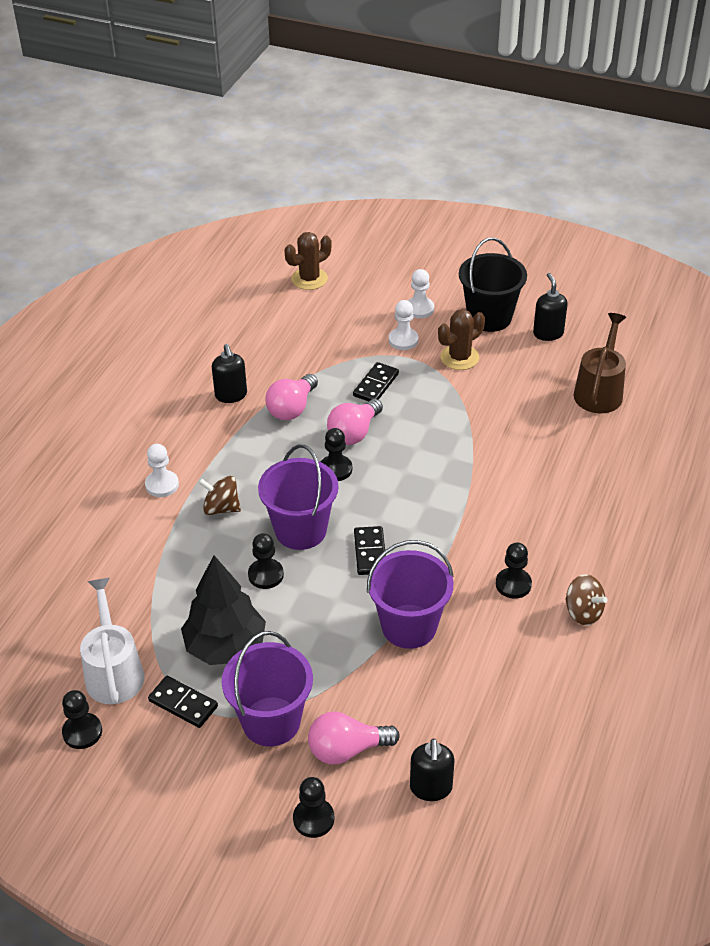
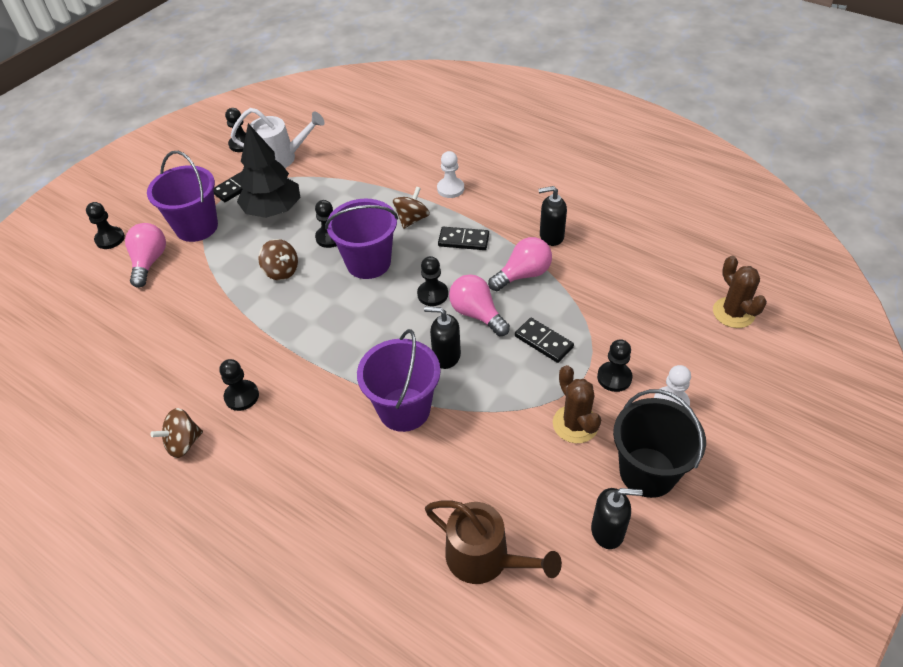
camera: 105 degrees right, 5 degrees up
pink light bulb [265,374,318,420] -> pink light bulb turned 105 degrees clockwise [488,237,552,291]
black domino [354,526,386,575] -> black domino moved to [438,227,489,250]
purple bucket [367,540,454,649] -> purple bucket moved to [357,329,441,432]
white pawn [389,300,419,350] -> black pawn [597,339,633,392]
black soap dispenser [410,738,455,801] -> black soap dispenser moved to [424,307,461,369]
none -> brown spinning top [258,239,298,281]

